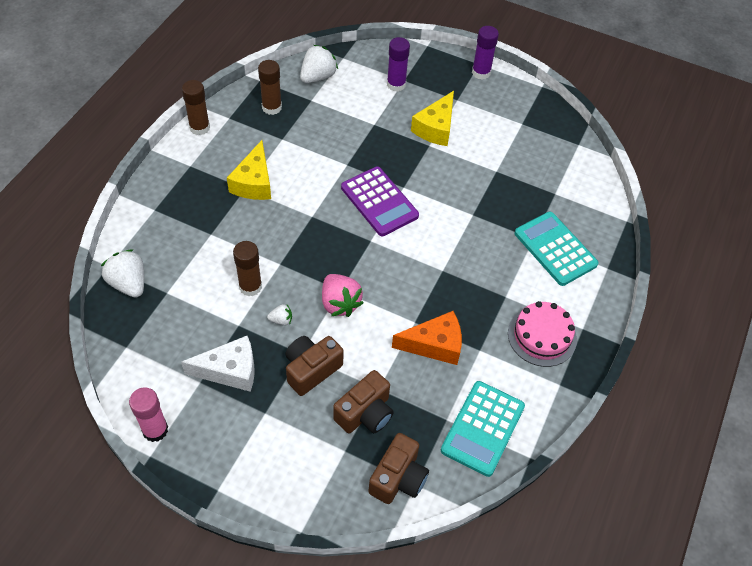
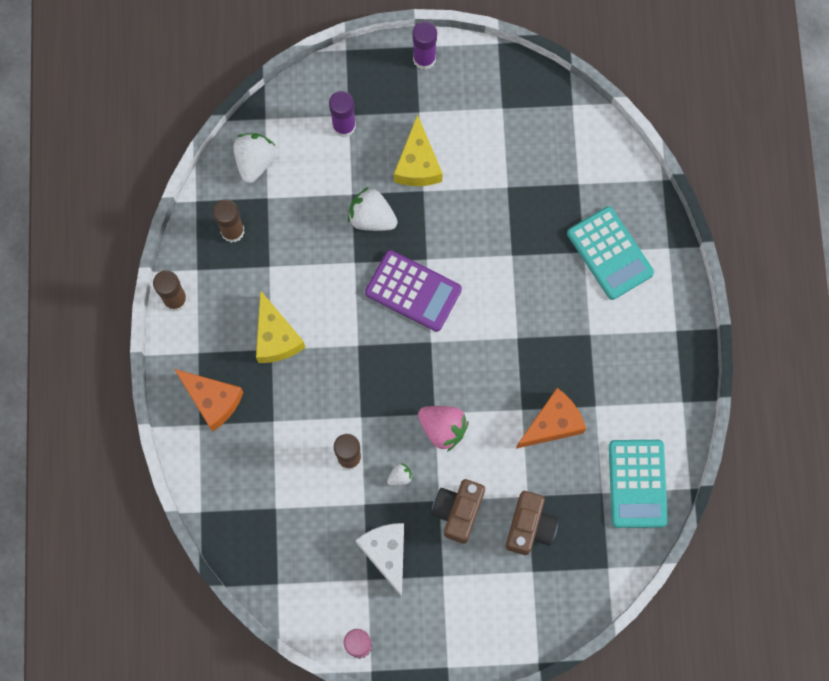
camera: 25 degrees left, 20 degrees up
white strawberry [101,249,144,298] -> white strawberry moved to [348,187,398,231]
white cheese [181,336,255,392] -> white cheese turned 75 degrees counterclockwise [355,523,404,597]
brown camera [368,433,429,504] -> none
pink cake [508,301,577,367] -> none
turquoise calculator [515,212,599,286] -> turquoise calculator turned 150 degrees counterclockwise [567,206,654,300]
none -> orange cheese [174,369,243,432]

